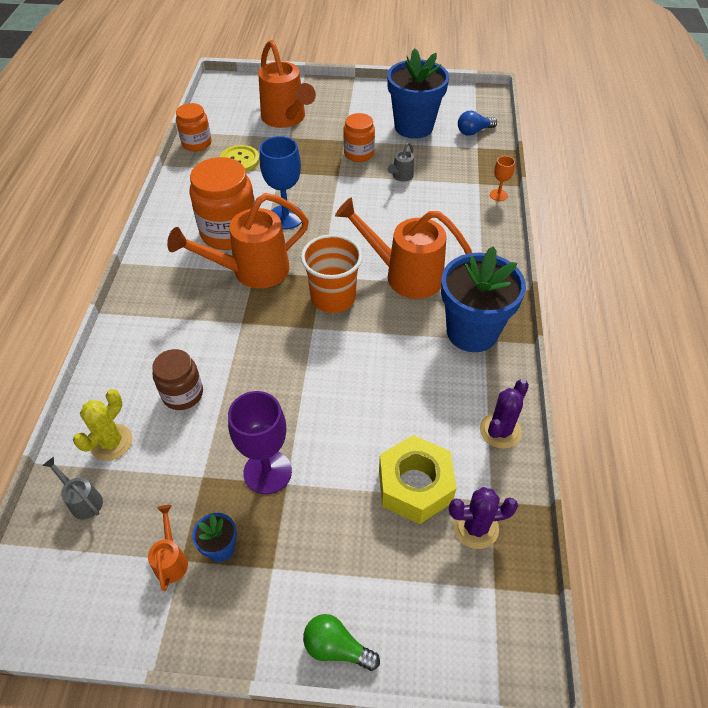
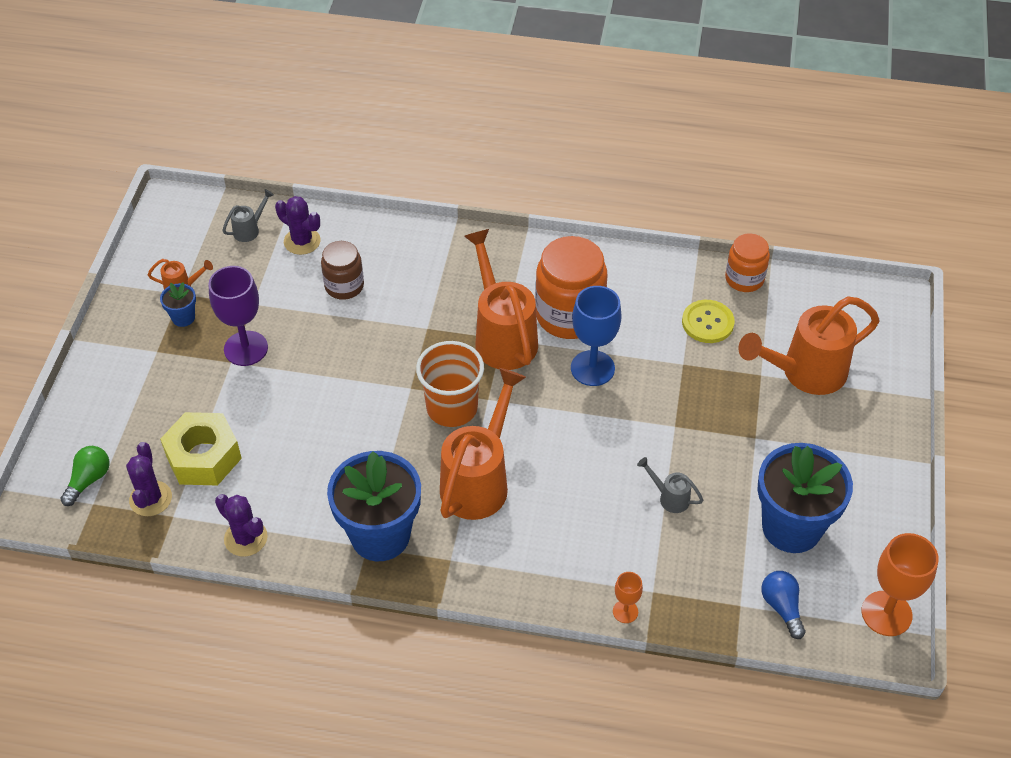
camera: 95 degrees right, 0 degrees up
yellow cactus [73,389,132,461] -> purple cactus [275,196,321,255]
green light bulb [303,614,380,671] -> green light bulb moved to [60,446,110,506]
orange jar [343,113,375,162] -> none
none -> orange goblet [862,533,939,636]

